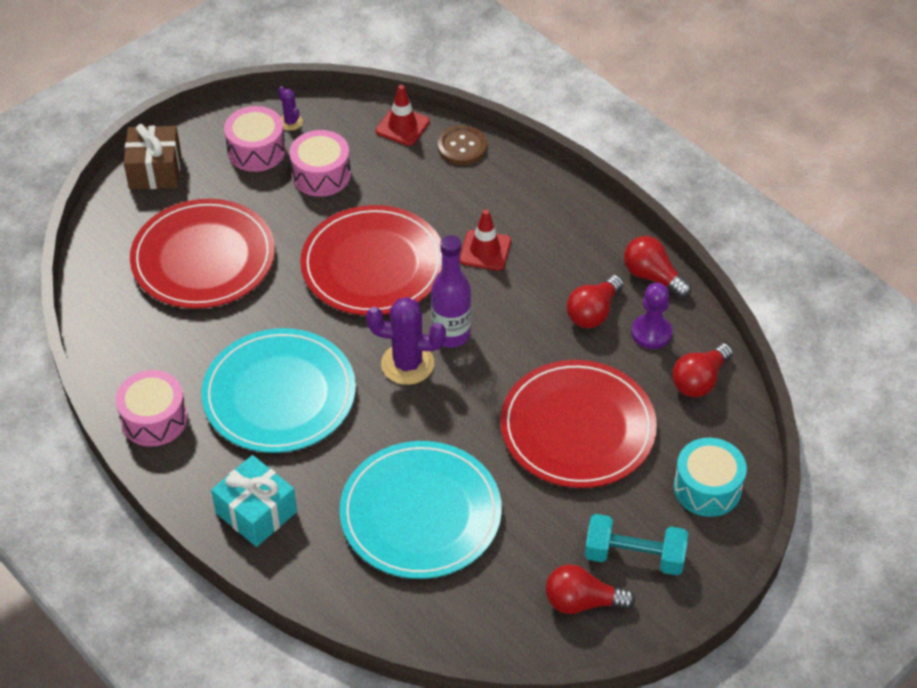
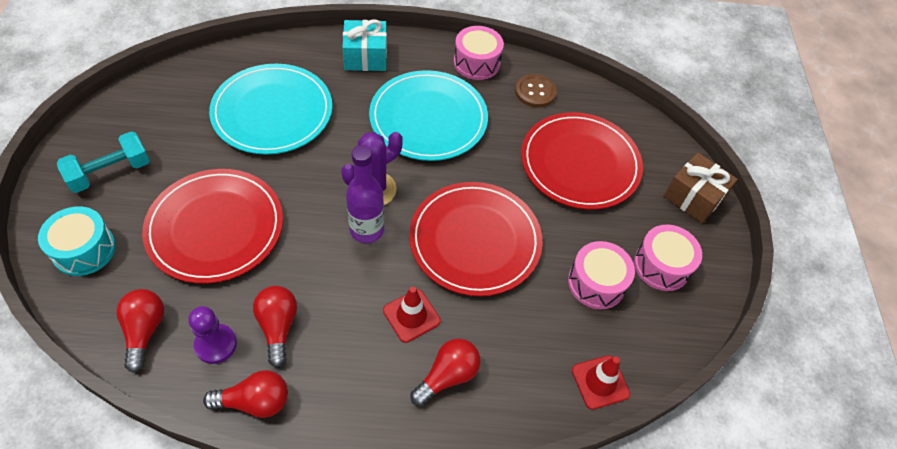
camera: 130 degrees right, 5 degrees up
purple cactus [278,86,303,131] -> none
brown button [438,125,487,165] -> brown button moved to [515,74,557,108]
red light bulb [545,564,635,614] -> red light bulb moved to [410,338,480,406]

